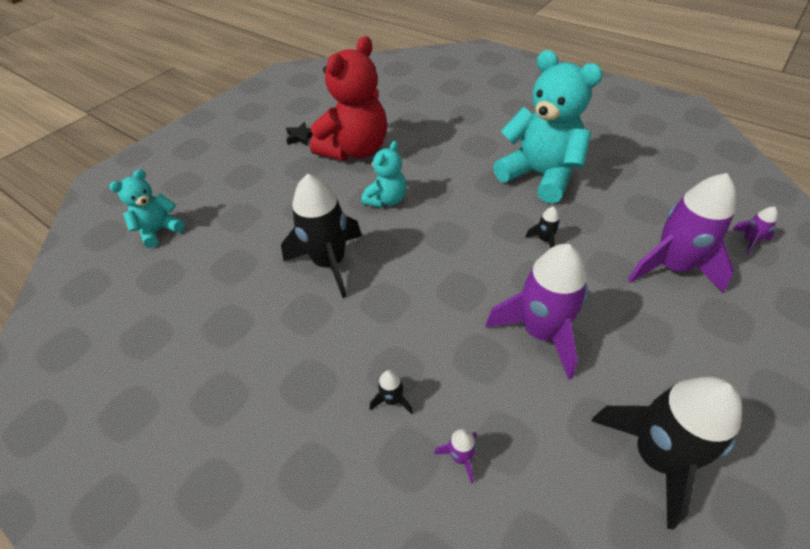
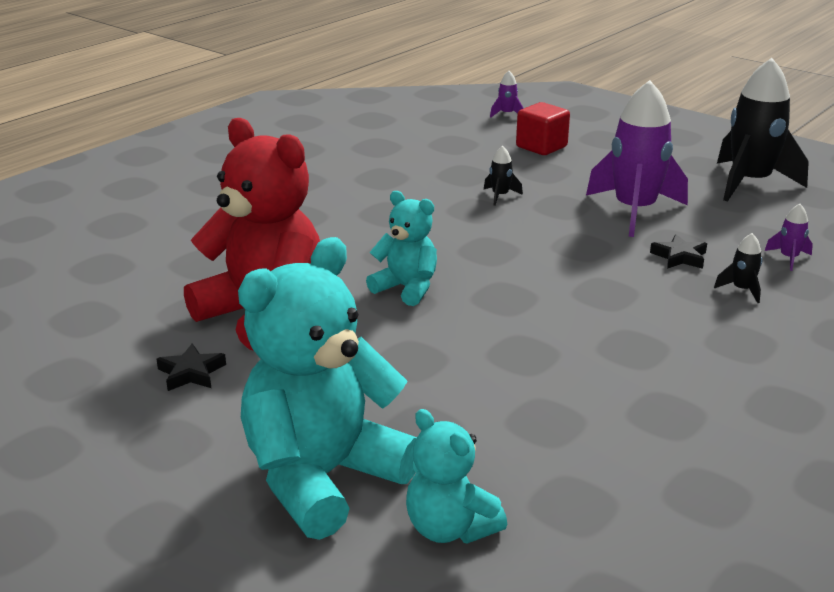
camera: 90 degrees left, 20 degrees down
black rocket [281,174,362,298] -> none
turquoise teddy bear [493,50,603,204] -> turquoise teddy bear moved to [238,237,417,540]
purple rocket [628,173,736,293] -> red cube [516,102,570,155]
none -> black star [650,234,707,269]

